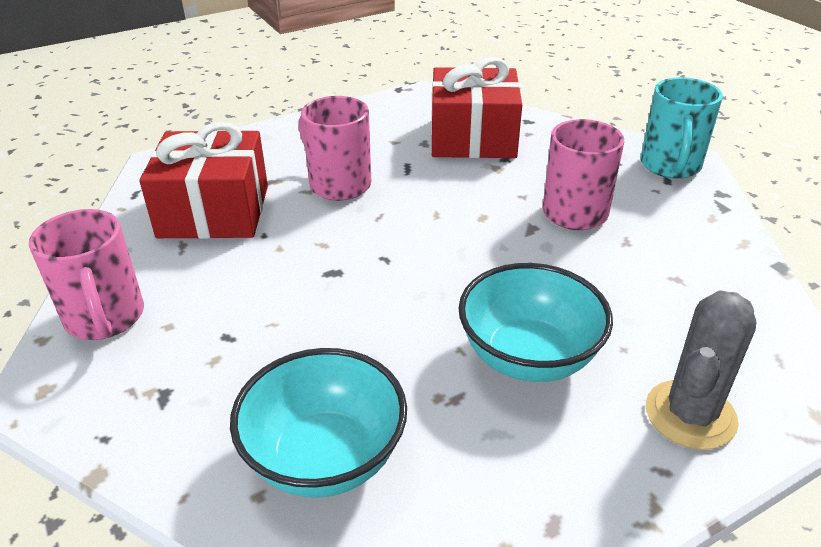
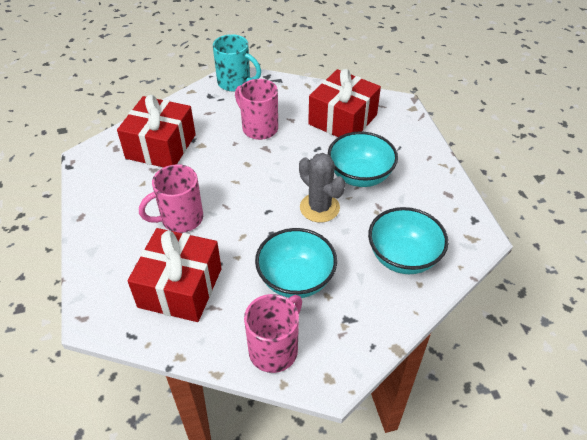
camera: 75 degrees left, 10 degrees up
pink mug [29,209,144,340] -> pink mug turned 45 degrees counterclockwise [244,294,302,373]
grey cactus [646,290,756,450] -> grey cactus moved to [299,153,345,223]
none -> turquoise bowl [255,228,337,298]
none -> red gift [308,69,381,137]

